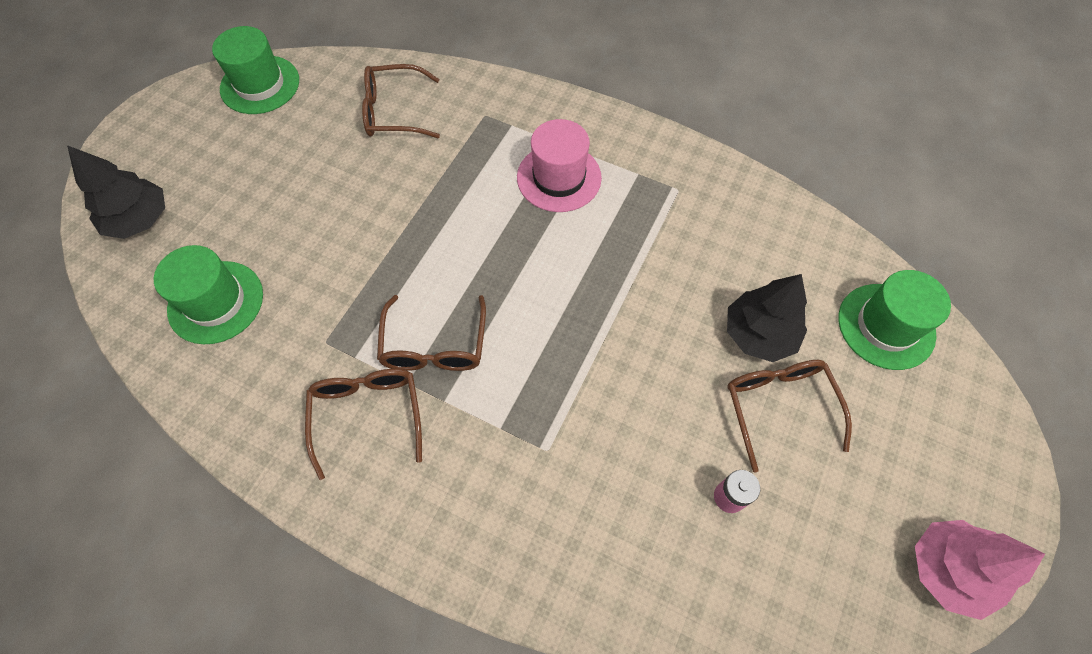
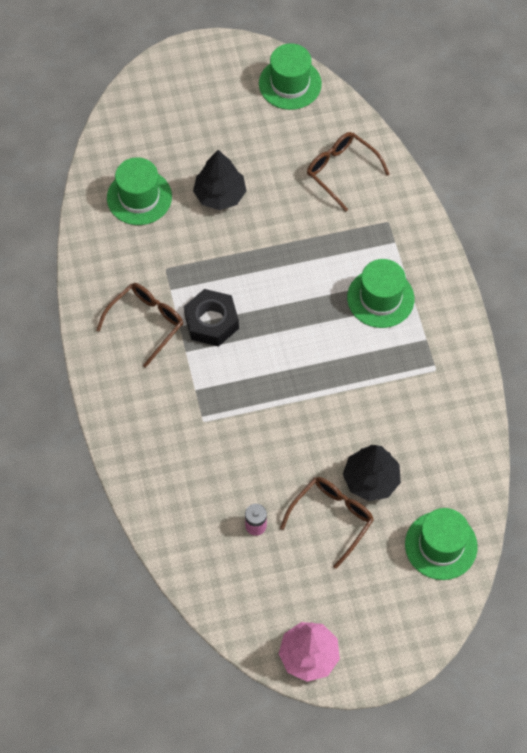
camera: 50 degrees right, 0 degrees up
black tree [67,145,165,239] -> black tree moved to [193,150,246,210]
brown glasses [377,295,486,371] -> black nut [184,289,239,347]
pink hat [517,119,602,212] -> green hat [347,259,414,328]

